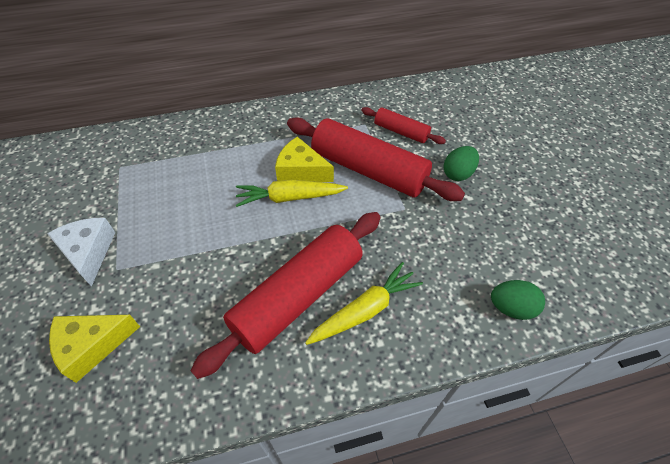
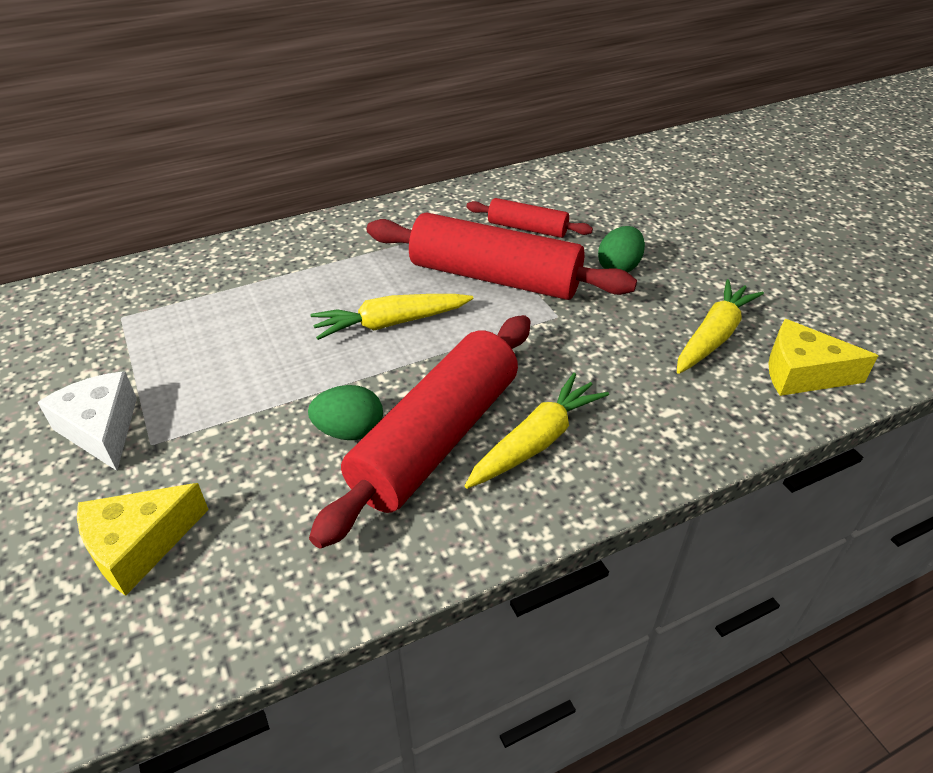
camera: 10 degrees left, 10 degrees down
yellow cheese [275,137,334,182] -> yellow cheese moved to [768,319,878,396]
green egg [491,280,545,320] -> green egg moved to [308,385,383,440]
none -> yellow carrot [677,279,764,374]

